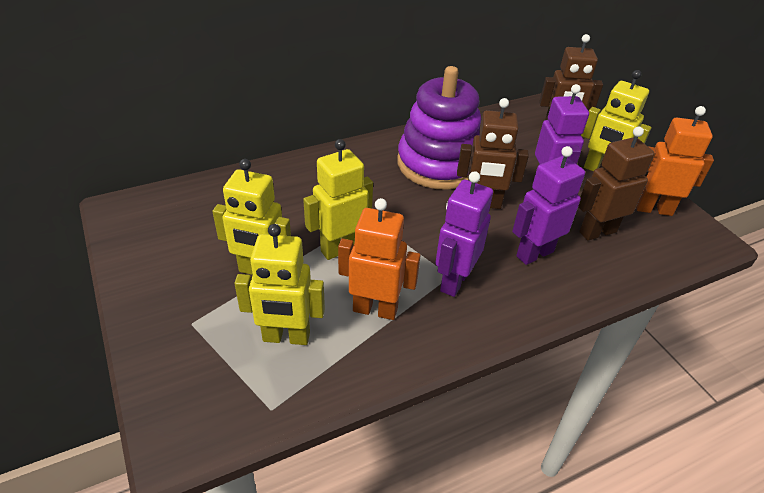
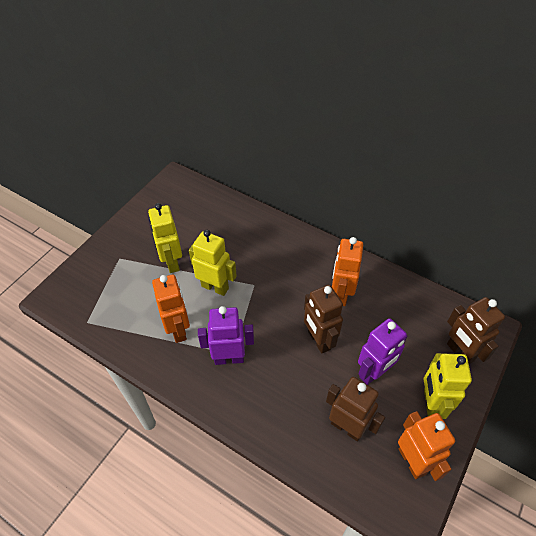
camera: 60 degrees right, 10 degrees up
yellow robot [234,224,325,345] -> none
purple stacking toy [397,66,481,190] -> orange robot [332,237,363,306]
purple robot [512,146,585,265] -> none

